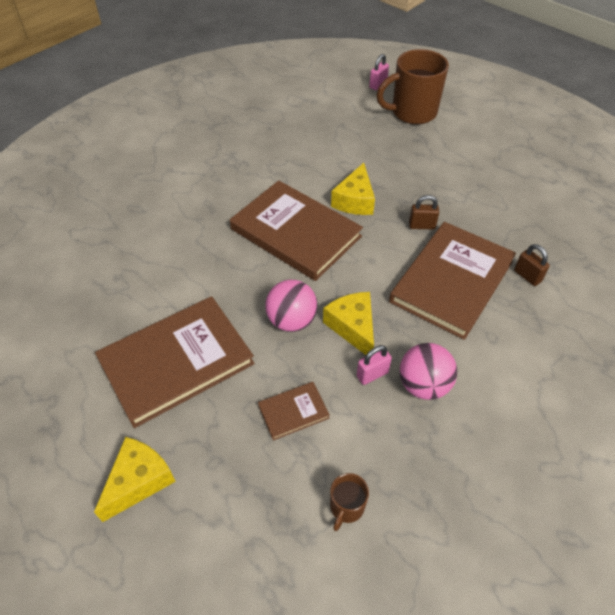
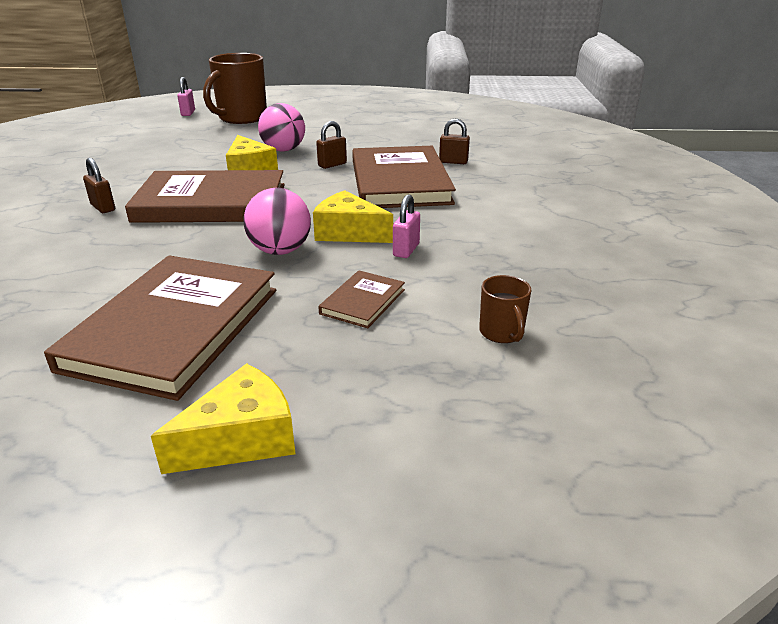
camera: 40 degrees left, 20 degrees down
yellow cheese [94,437,176,522] -> yellow cheese turned 60 degrees clockwise [151,363,295,474]
pink ball [400,343,457,400] -> pink ball moved to [258,103,305,152]
none -> brown padlock [83,158,115,213]

